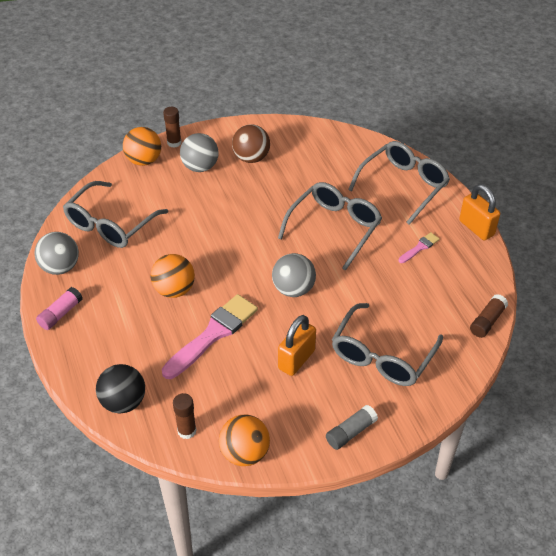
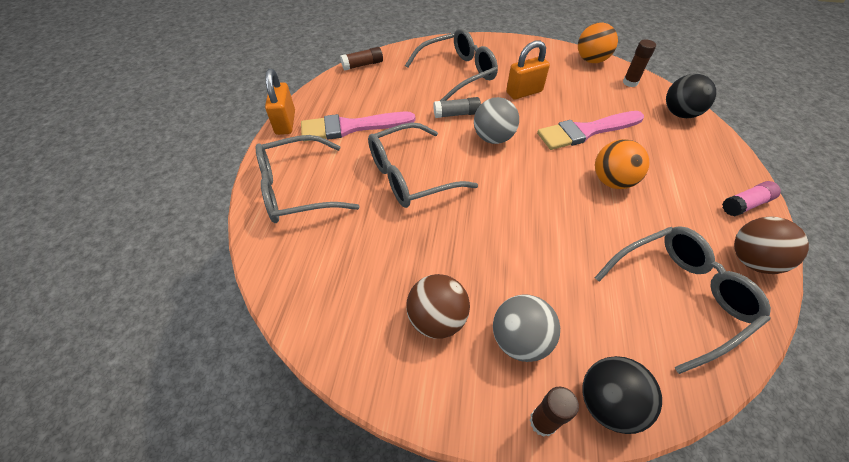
camera: 150 degrees left, 5 degrees up
grey ball [35,232,79,275] -> brown ball [734,217,809,274]
orange ball [123,127,161,166] -> black ball [582,356,662,434]
grey glue stick [326,405,378,450] -> grey glue stick moved to [433,97,481,118]
pink brush [398,232,440,263] -> pink brush [301,112,415,141], size x2.12

